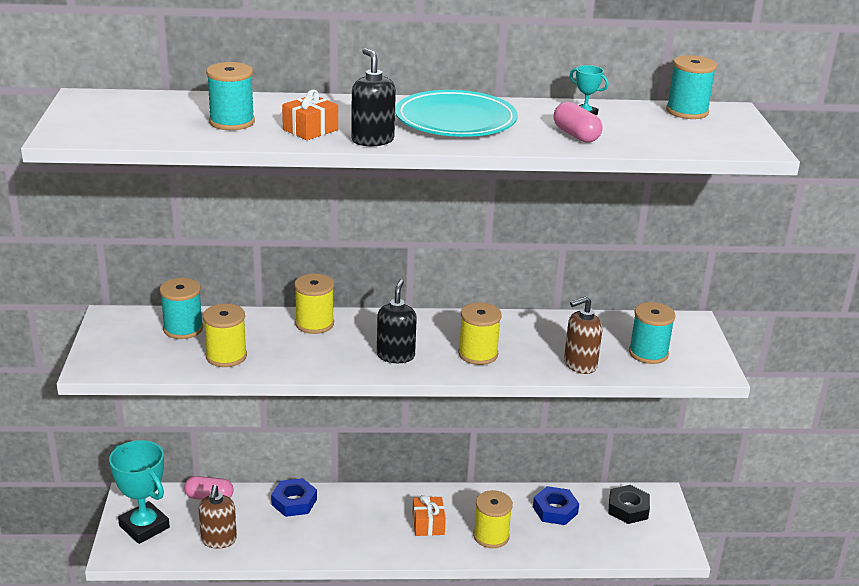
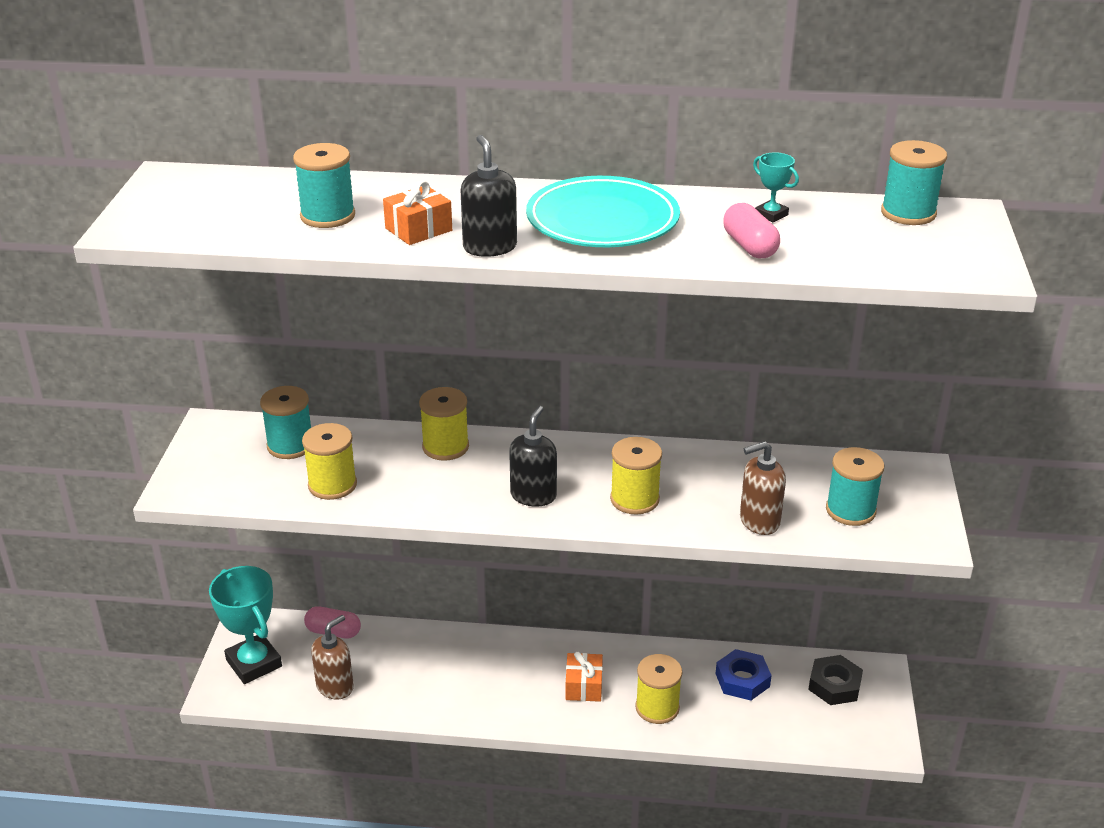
camera: 10 degrees right, 5 degrees up
brown soap dispenser [199,485,237,549] -> brown soap dispenser turned 150 degrees counterclockwise [311,615,354,699]
blue nut [271,478,317,517] -> none

